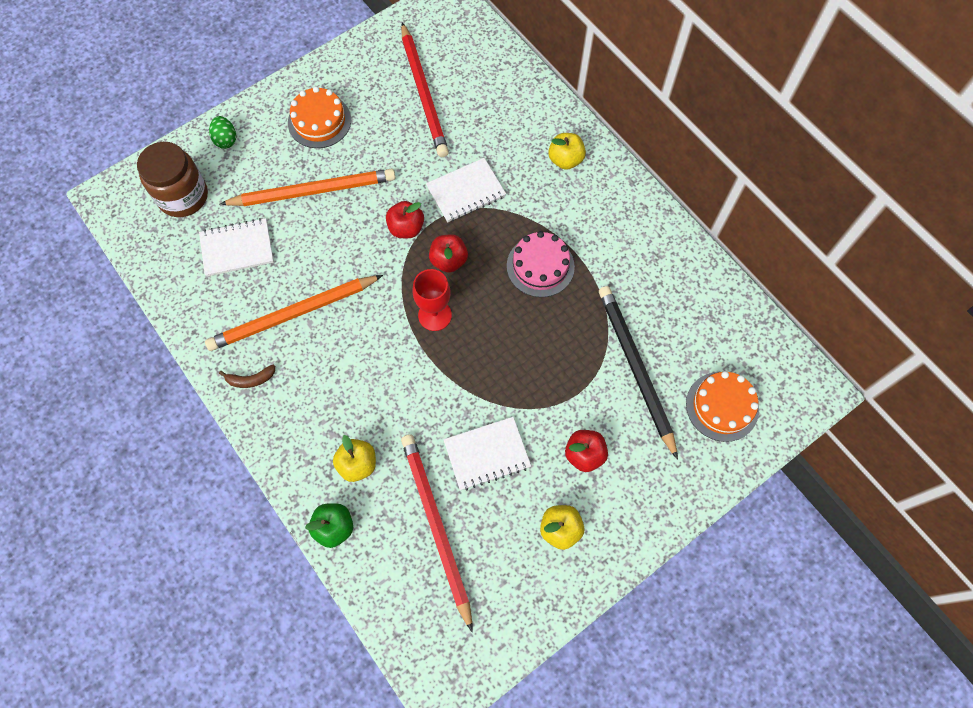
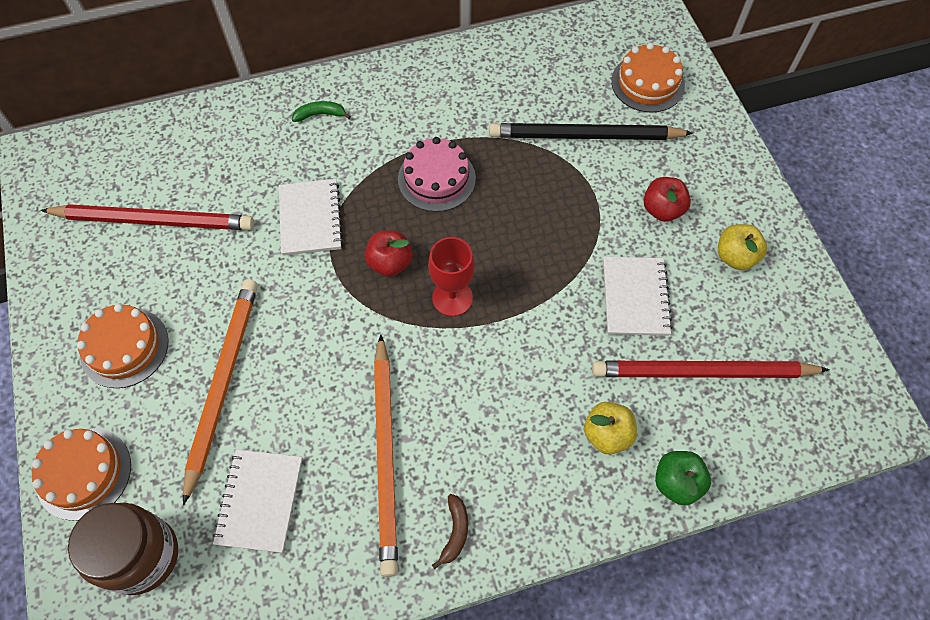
camera: 70 degrees left, 5 degrees down
green egg [209,116,236,149] -> orange cake [32,428,131,521]
red apple [386,201,424,238] -> none
yellow apple [548,133,586,170] -> green banana [292,101,351,122]

